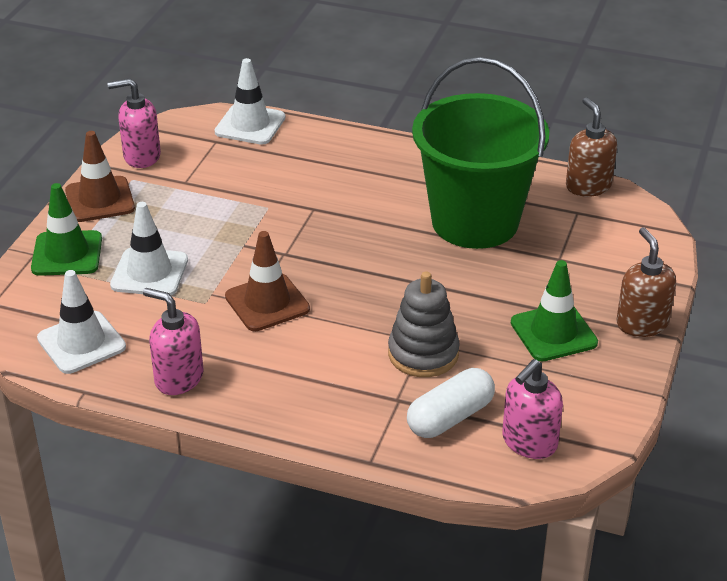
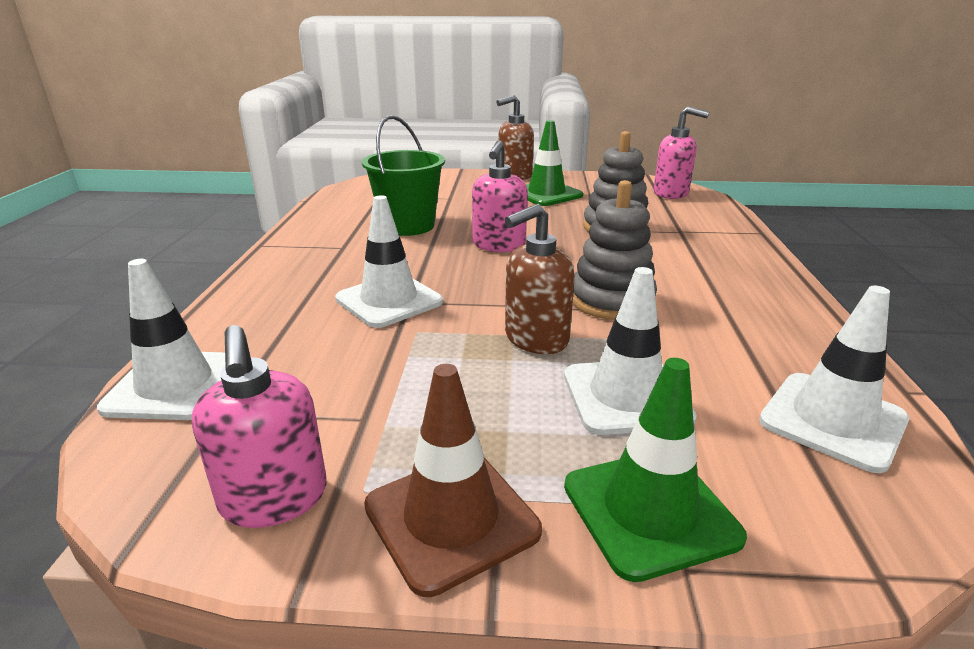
camera: 105 degrees left, 10 degrees down
pink soap dispenser [143,288,204,395] -> pink soap dispenser moved to [472,140,528,252]
brown traffic cone [225,231,310,331] -> grey stacking toy [573,180,657,320]
white capsule [407,368,495,438] -> none
green bucket [412,57,549,249] -> green bucket [362,115,445,236], size x0.60
brown soap dispenser [566,98,617,197] -> brown soap dispenser moved to [505,204,575,354]
none -> white traffic cone [335,195,443,328]

